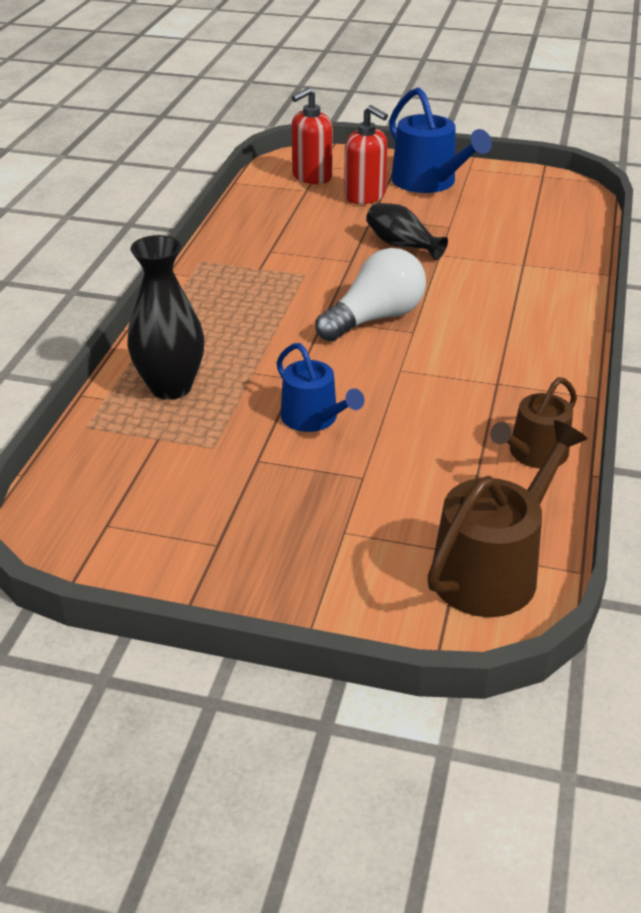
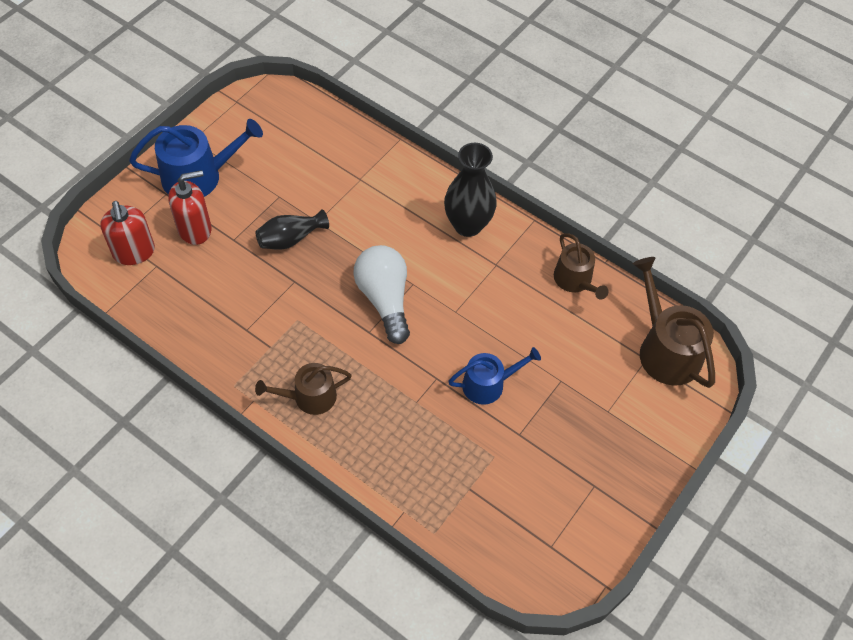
camera: 70 degrees left, 20 degrees up
black vase [127,235,204,400] -> black vase moved to [444,143,497,237]
none -> brown watering can [255,363,352,415]

